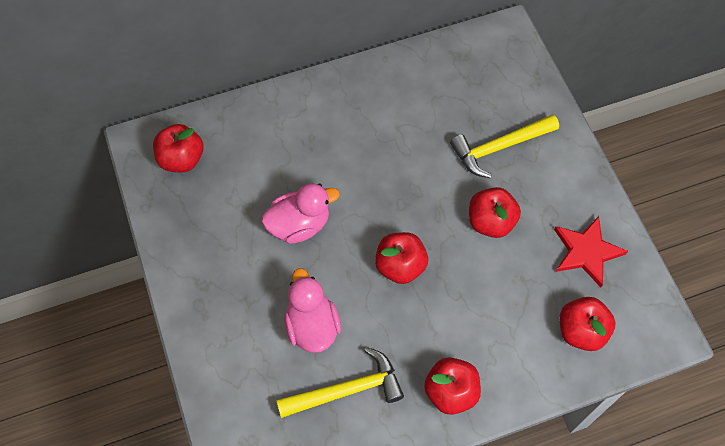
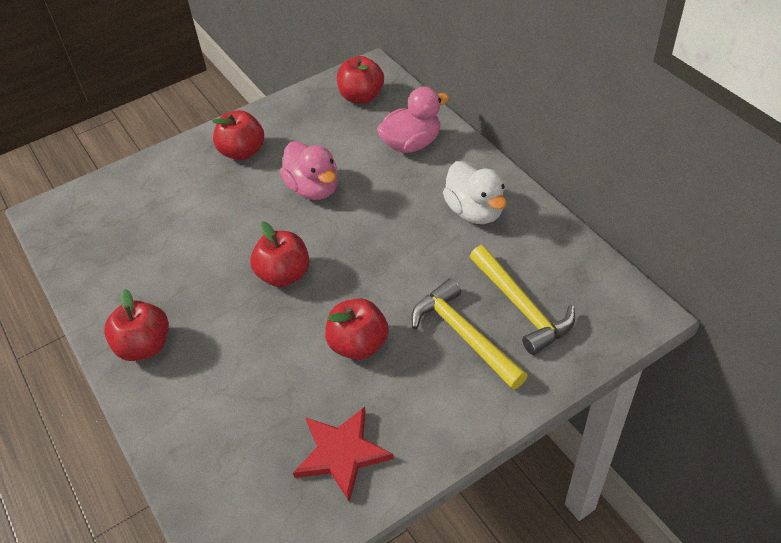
camera: 80 degrees right, 15 degrees down
yellow hammer [276,347,404,418] -> yellow hammer moved to [470,245,575,355]
pink duck [284,268,341,353] -> pink duck moved to [377,87,449,153]
red apple [560,297,616,351] -> red apple moved to [212,110,264,160]
none -> white duck [443,161,507,224]

